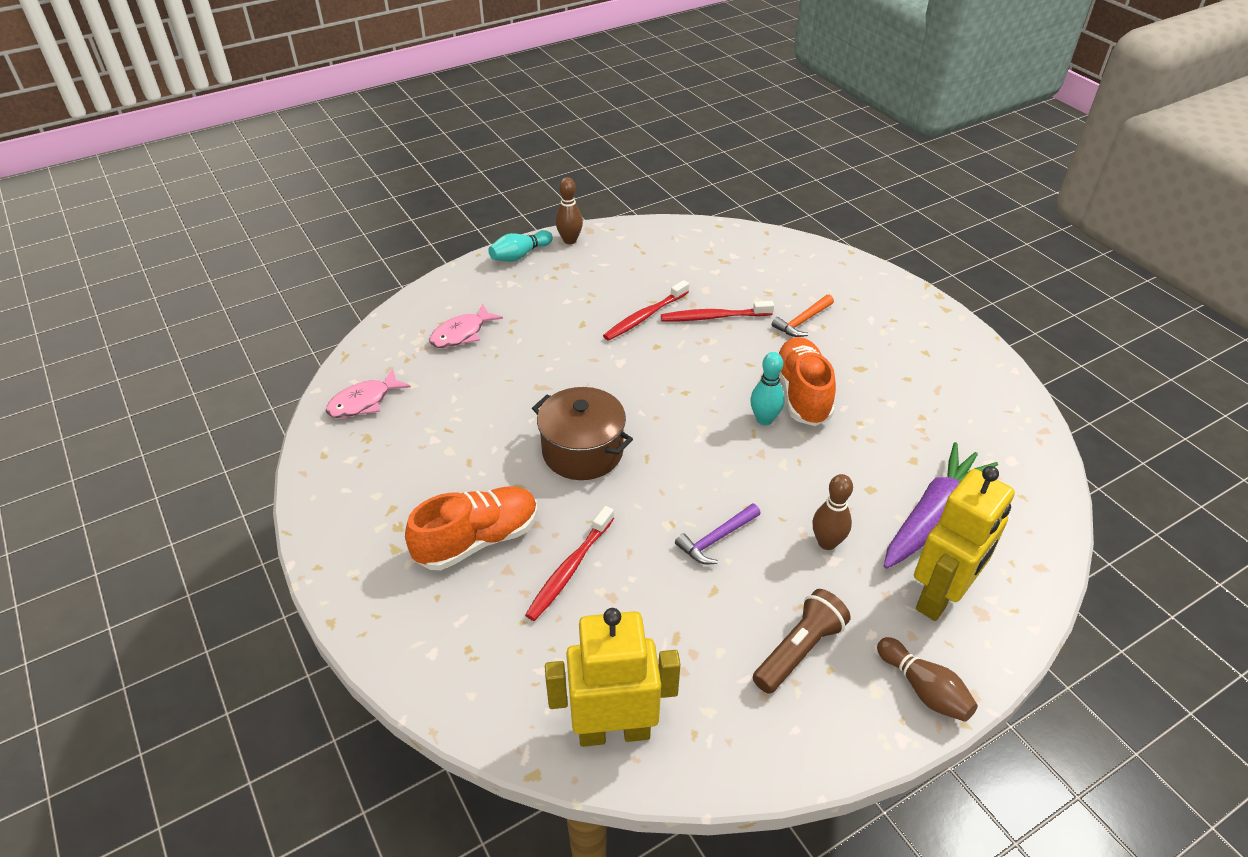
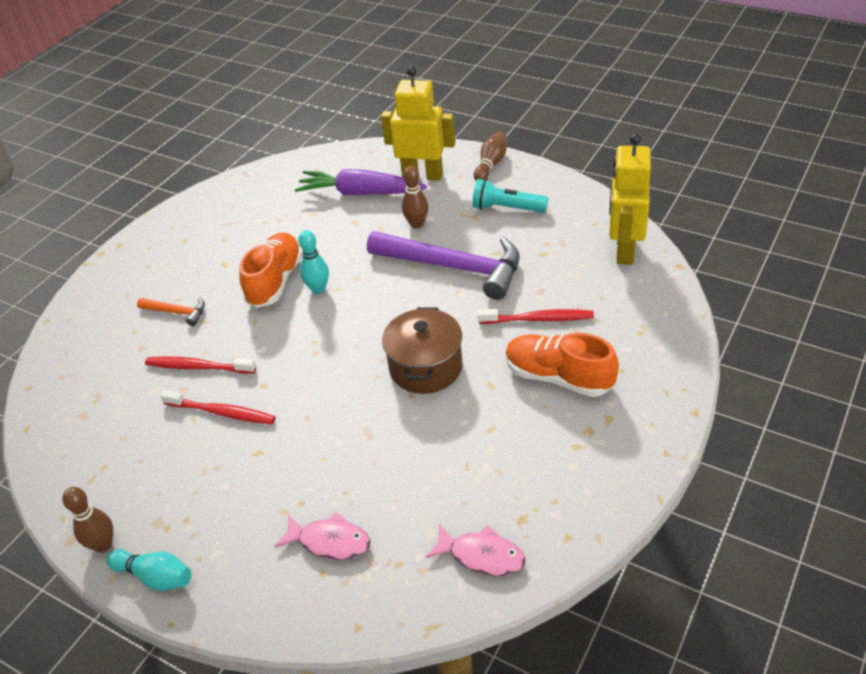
camera: 115 degrees left, 0 degrees up
yellow robot [545,608,680,747] -> yellow robot turned 45 degrees clockwise [609,134,651,265]
red toothbrush [661,301,774,321] -> red toothbrush turned 135 degrees clockwise [145,357,256,374]
purple hammer [675,503,761,564] -> purple hammer [367,231,520,300], size x2.25
brown flashlight [753,589,851,694] -> turquoise flashlight [472,179,548,213]
orange shoe [777,337,836,426] -> orange shoe turned 135 degrees clockwise [239,233,303,308]

